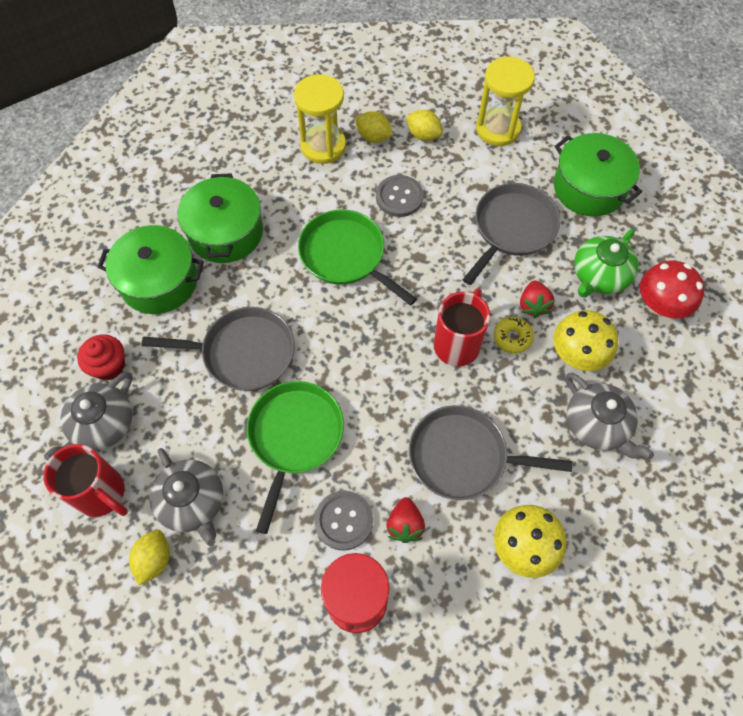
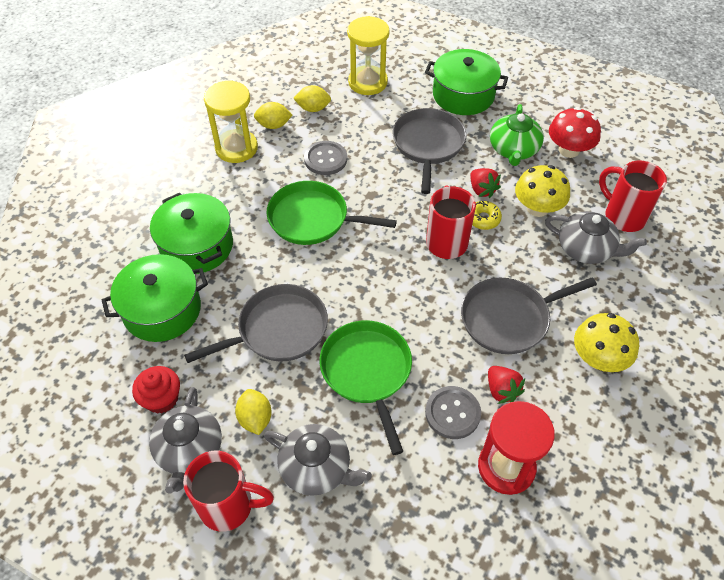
camera: 30 degrees left, 10 degrees down
yellow lemon [129,530,170,585] -> yellow lemon moved to [235,389,272,435]
none -> red mug [599,161,667,232]

